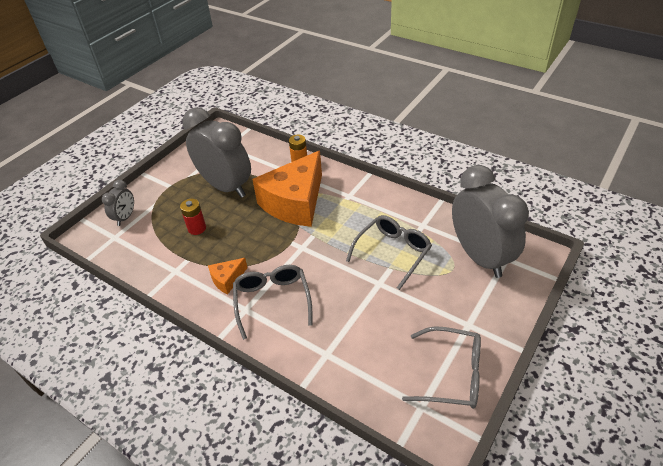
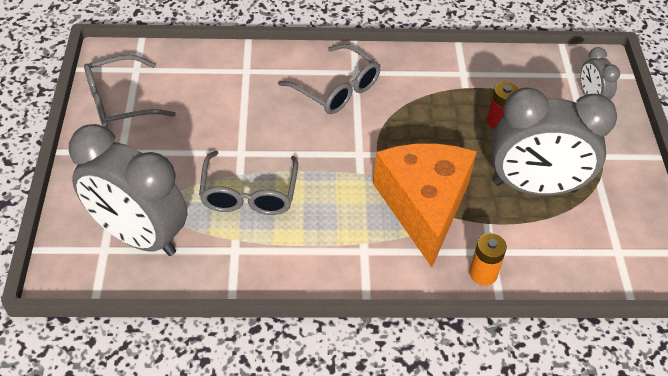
camera: 140 degrees right, 5 degrees up
orange cheese [208,258,248,294] -> none

